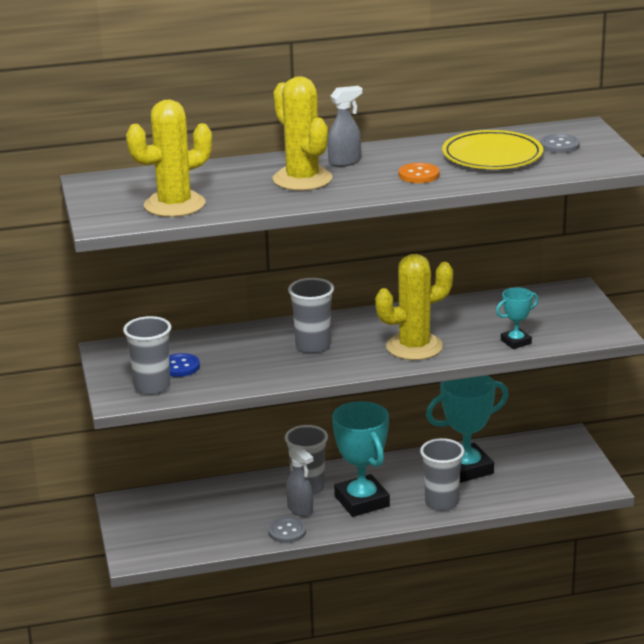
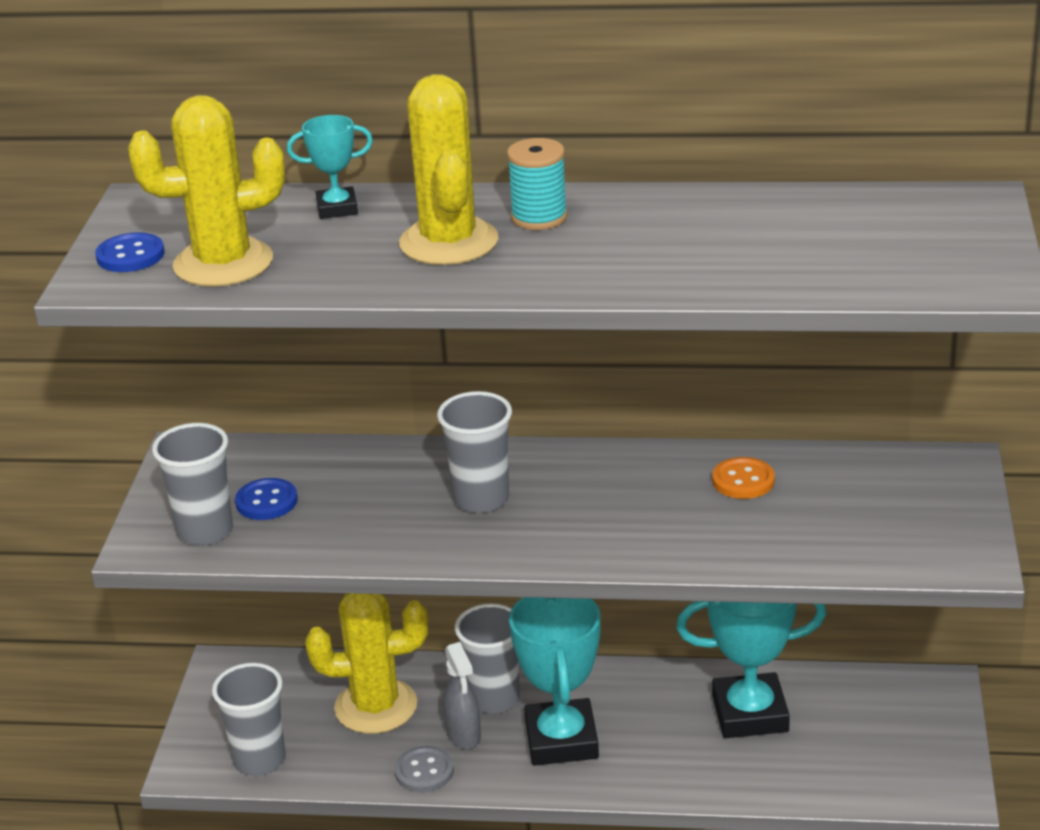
camera: 20 degrees right, 5 degrees up
grey spray bottle [328,86,363,167] -> turquoise spool [507,138,568,230]
yellow cactus [375,254,453,360] -> yellow cactus moved to [305,593,428,734]
orange button [399,163,440,183] -> orange button moved to [712,457,775,499]
grey cup [420,438,465,511] -> grey cup moved to [212,663,286,776]
yellow plate [442,130,543,169] -> none
turquoise trophy [496,288,539,349] -> turquoise trophy moved to [287,115,373,219]
grey button [540,134,580,153] -> none
none -> blue button [95,233,164,272]

